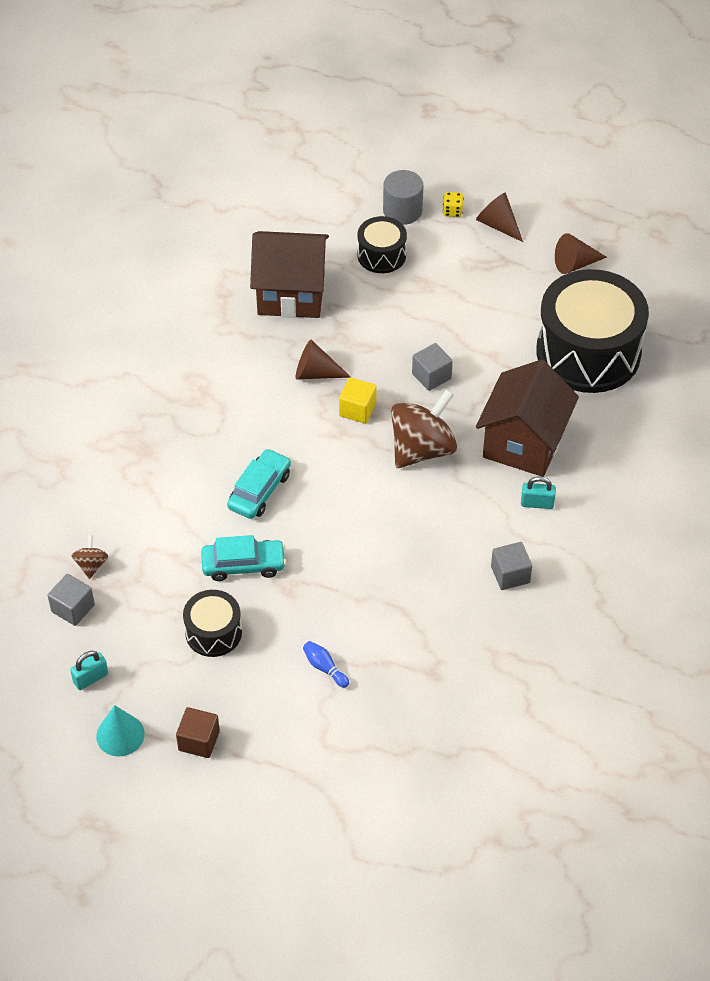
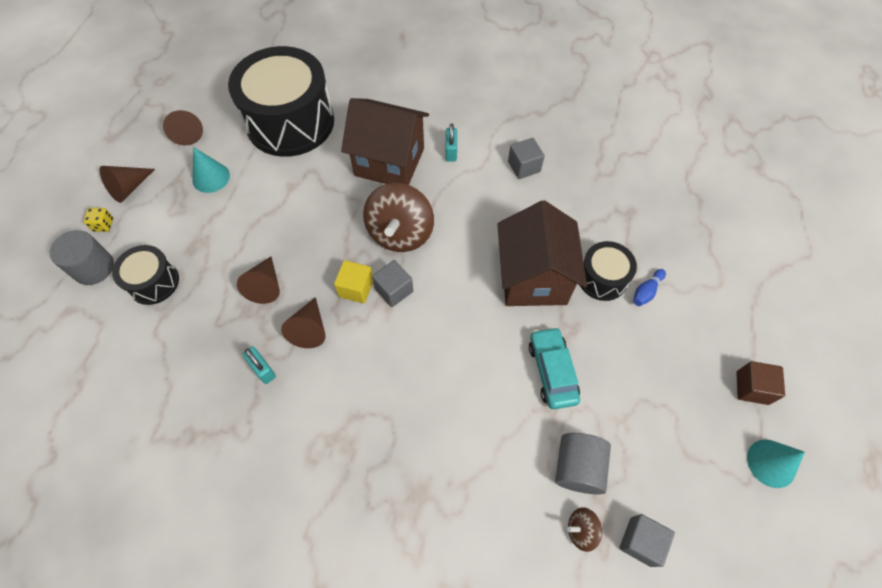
camera: 95 degrees left, 10 degrees up
turquoise padlock [70,651,108,690] -> turquoise padlock moved to [242,347,276,384]
black drum [183,590,242,657] -> black drum moved to [580,241,637,301]
turquoise car [227,448,291,519] -> none
brown house [250,231,329,318] -> brown house moved to [497,200,587,306]
brown spinning top [391,389,457,468] -> brown spinning top turned 120 degrees counterclockwise [363,183,434,252]
grey cube [412,343,453,391] -> grey cube moved to [372,260,413,307]
none -> turquoise cone [192,147,230,193]
none -> brown cone [237,257,280,304]
none -> grey cylinder [555,433,611,494]

